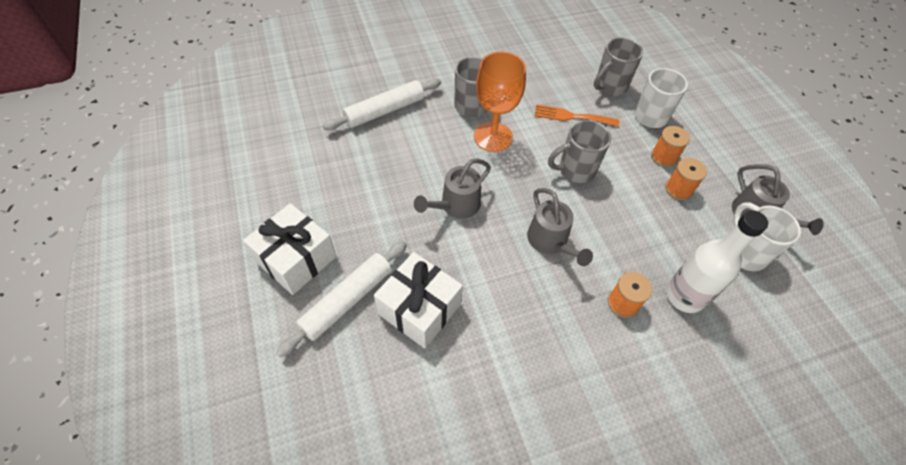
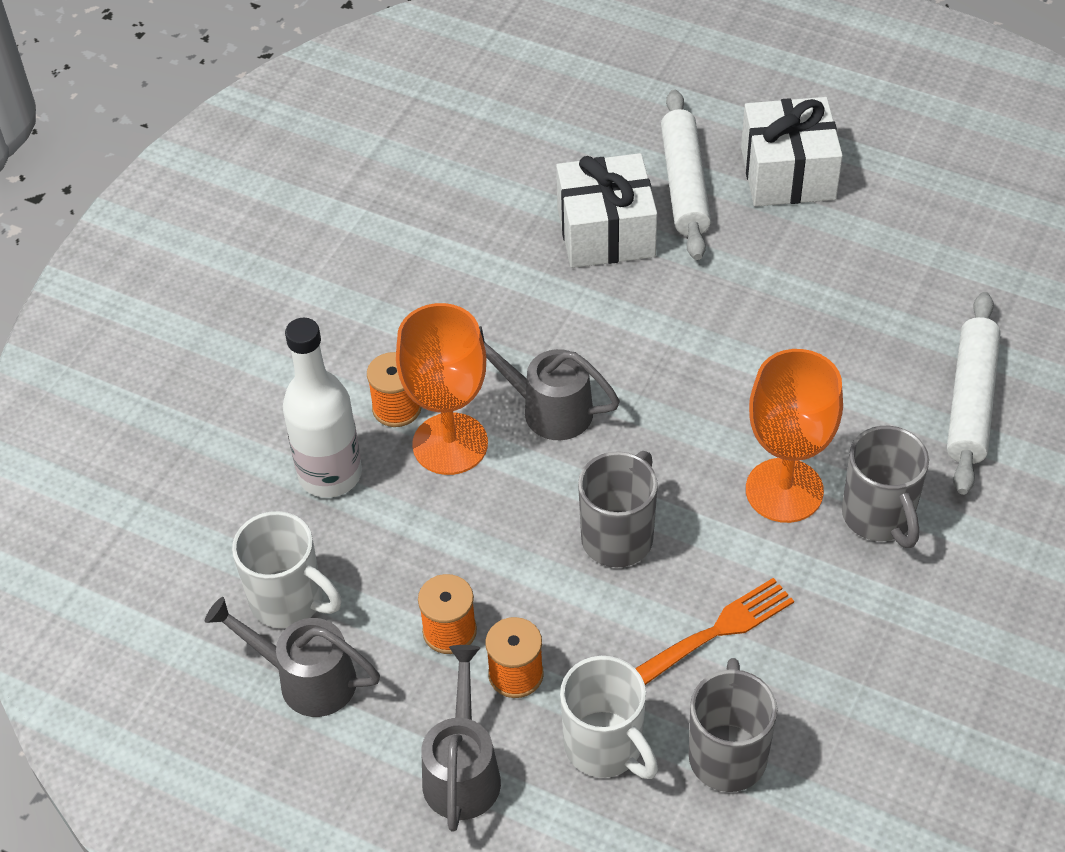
camera: 140 degrees right, 5 degrees down
grey watering can [414,158,491,219] -> grey watering can moved to [421,645,501,832]
none -> orange goblet [396,303,488,475]

